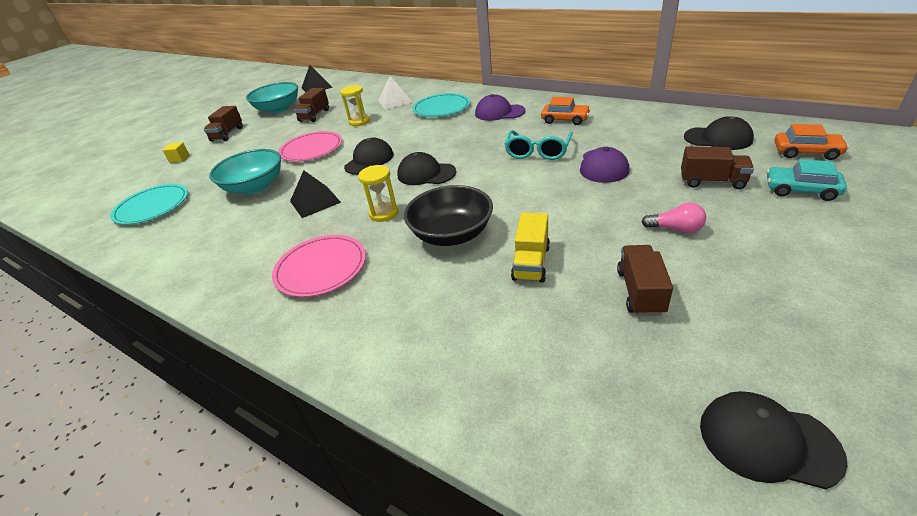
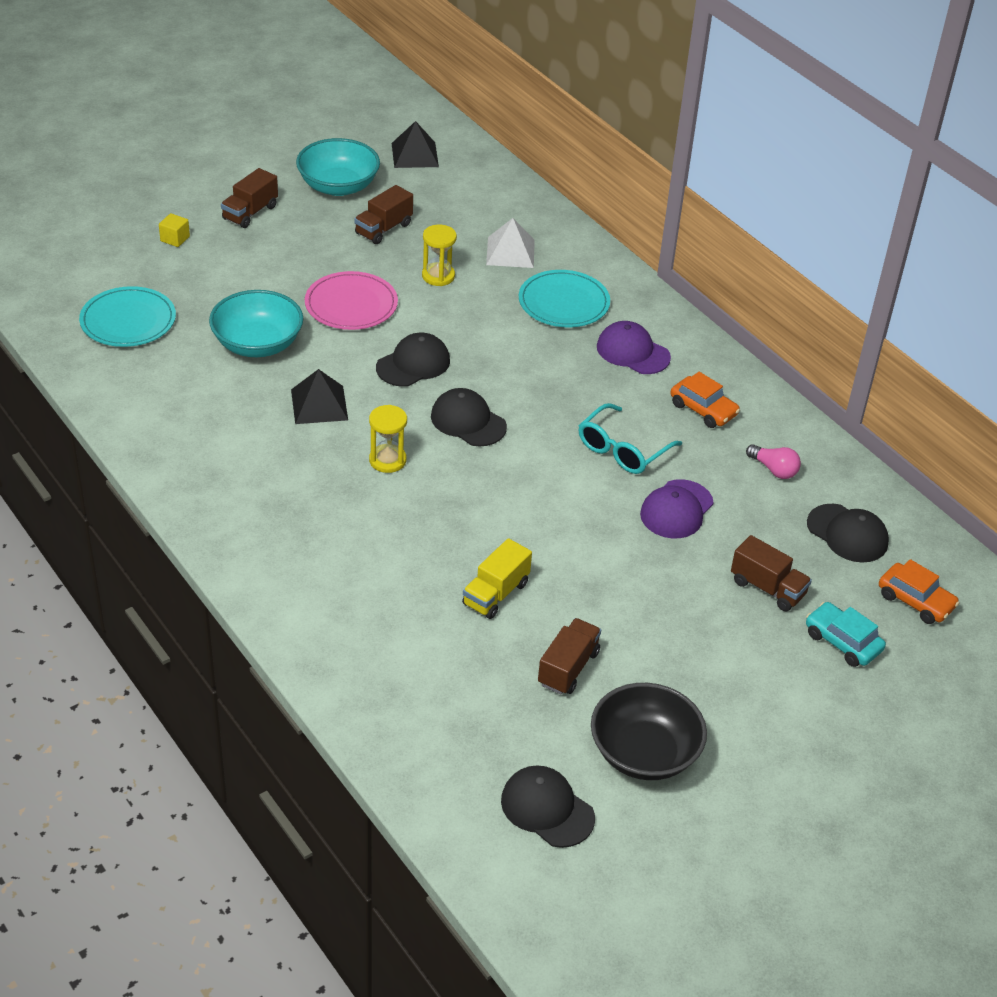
camera: 15 degrees right, 5 degrees up
pink plate [272,235,366,297] -> none
black bowl [404,185,493,246] -> black bowl moved to [591,683,707,780]
pink light bulb [642,203,706,234] -> pink light bulb moved to [746,444,801,479]

